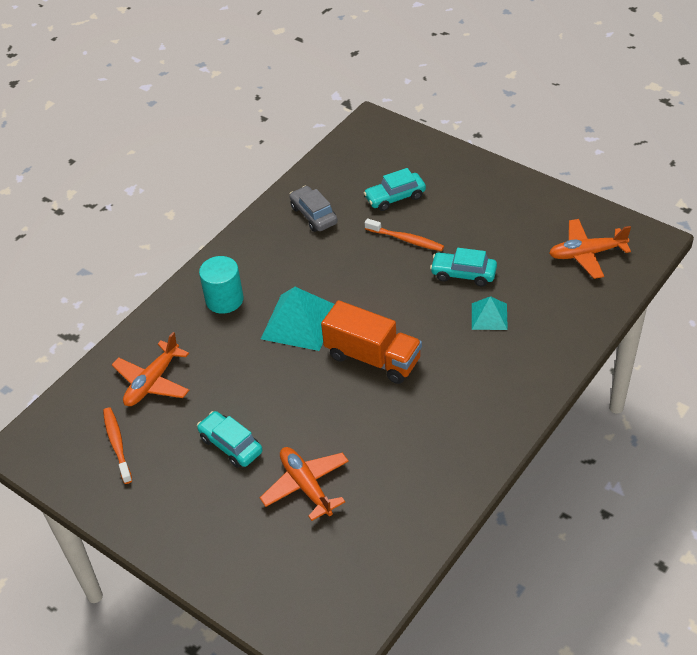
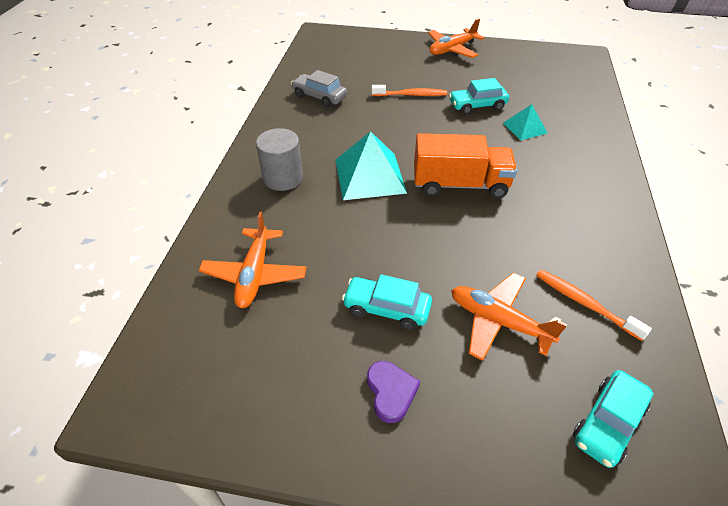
camera: 30 degrees left, 0 degrees up
orange toothbrush [103,408,132,484] -> orange toothbrush moved to [536,269,652,341]
turquoise cylinder [199,256,244,314] -> grey cylinder [256,128,303,191]
turquoise car [364,168,426,211] -> turquoise car moved to [573,370,654,468]
orange plane [549,219,631,279] -> orange plane moved to [428,19,484,58]
none -> purple heart [367,361,420,423]

